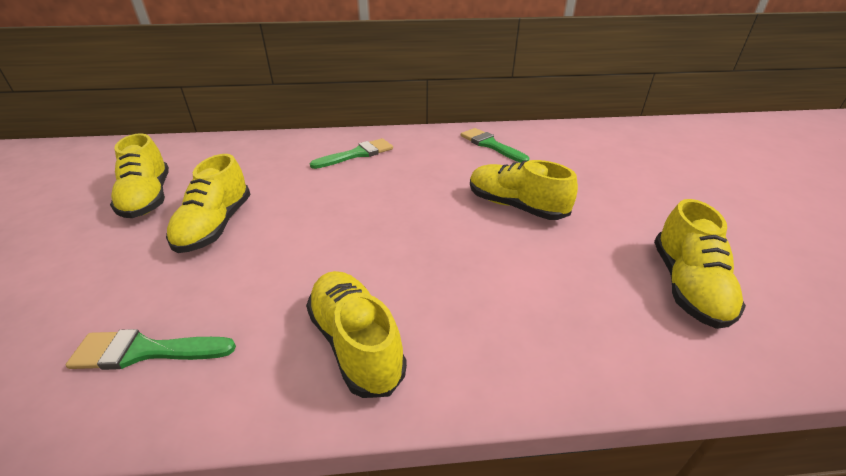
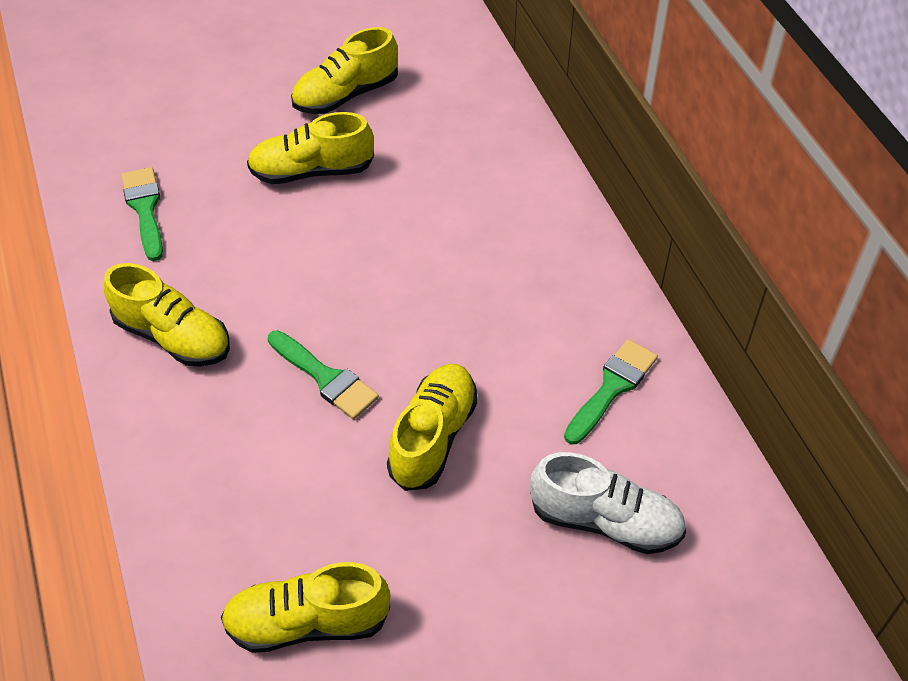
camera: 75 degrees right, 15 degrees up
yellow shoe [306,271,407,398] -> yellow shoe turned 75 degrees clockwise [104,263,230,367]
green brush [310,138,393,169] -> green brush moved to [268,330,379,419]
none -> white shoe [530,452,686,554]

